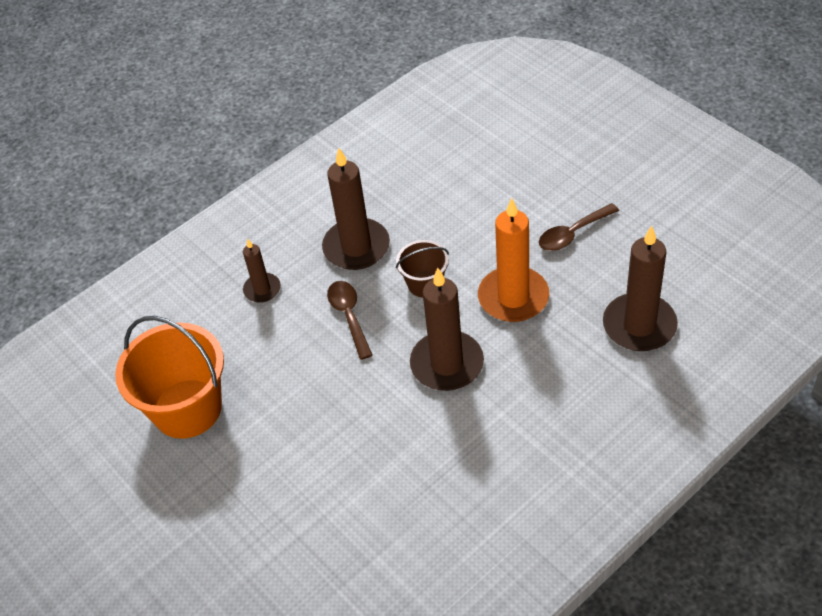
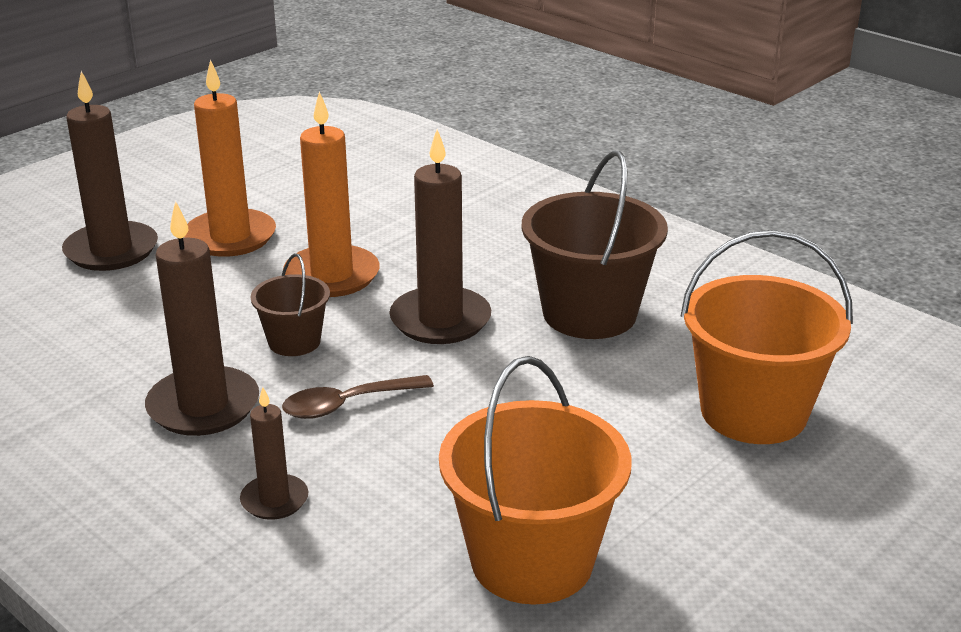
camera: 100 degrees left, 20 degrees down
brown spoon [539,203,619,251] -> orange candle [184,59,276,257]
brown candle [603,226,678,351] -> brown candle moved to [62,71,158,271]
none -> brown bucket [522,150,668,339]
none -> orange bucket [681,230,853,444]

